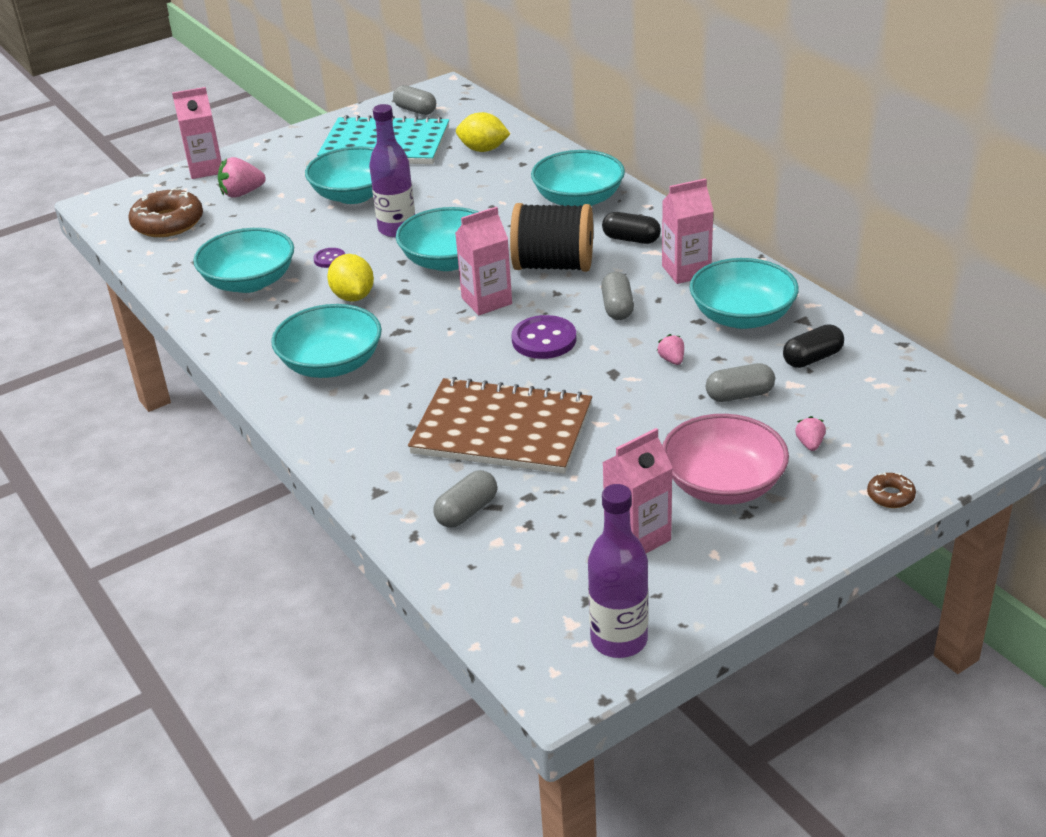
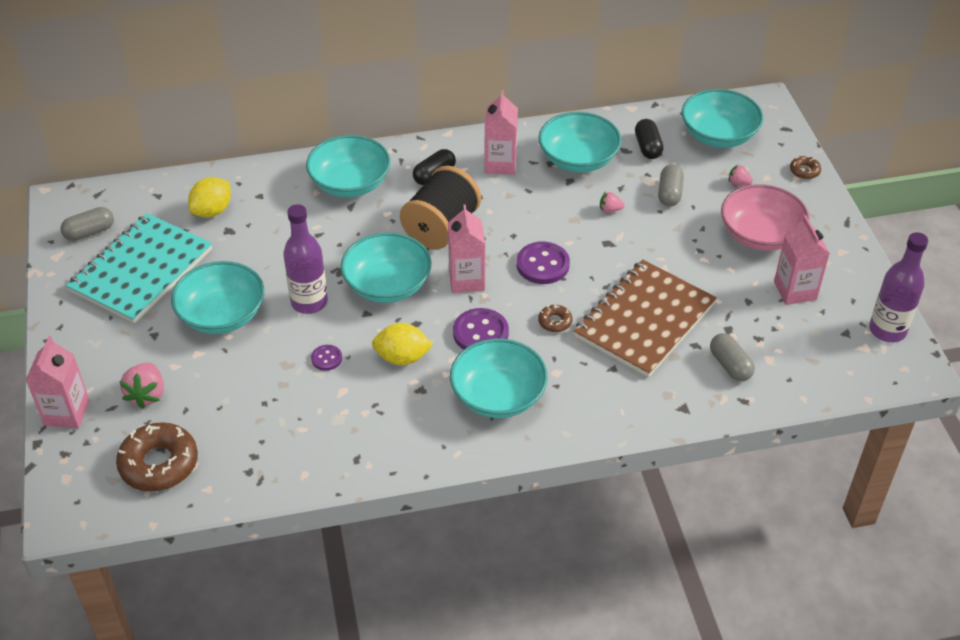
camera: 70 degrees left, 10 degrees up
turquoise bowl [193,228,294,293] -> turquoise bowl moved to [682,89,763,148]
grey capsule [601,272,634,320] -> none
none -> purple button [453,308,509,350]
none -> brown donut [538,305,573,332]

